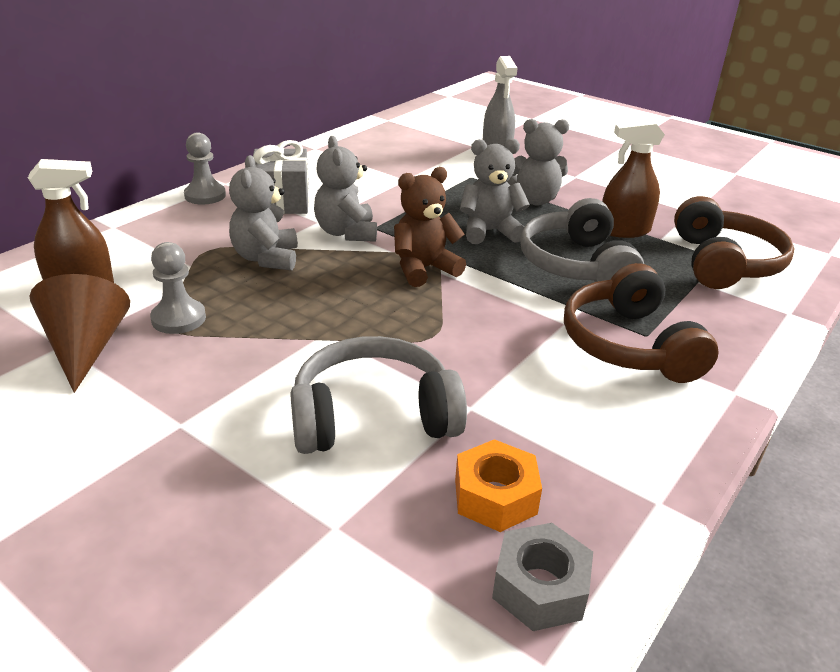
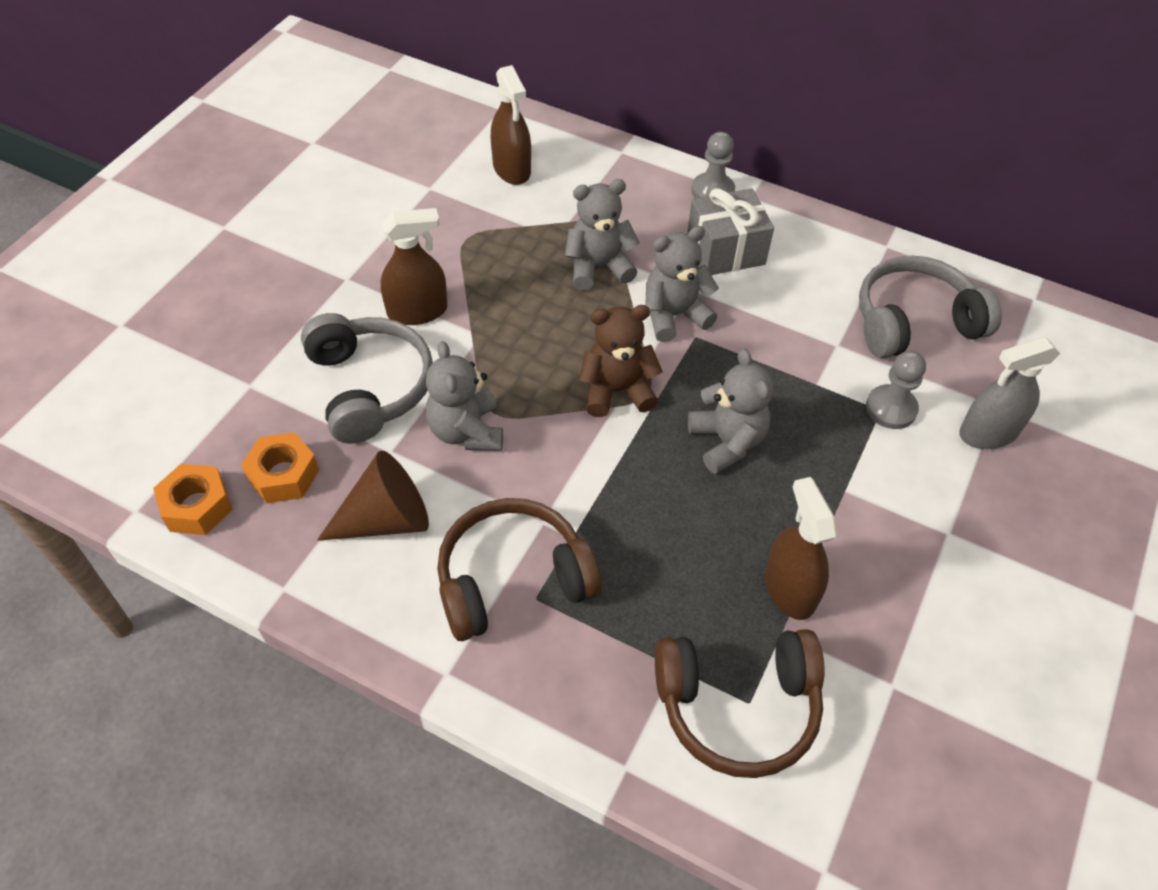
camera: 80 degrees right, 20 degrees up
brown cone [30,274,130,393] -> brown cone moved to [317,451,429,541]
grey pawn [150,242,206,334] -> grey pawn moved to [866,351,926,429]
brown teddy bear [394,167,466,287] -> brown teddy bear turned 60 degrees counterclockwise [579,305,663,417]
grey nut [492,523,593,631] -> orange nut [153,464,233,535]
grey teddy bear [507,119,569,205] -> grey teddy bear moved to [426,341,503,451]
grey headphones [520,198,644,282] -> grey headphones moved to [859,256,1002,358]
none -> brown spray bottle [381,208,447,325]

